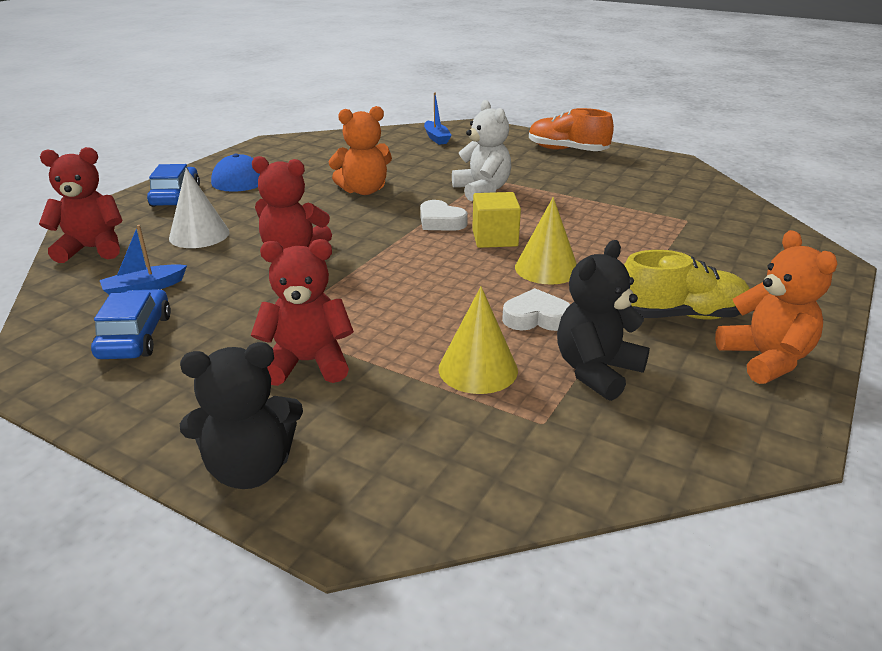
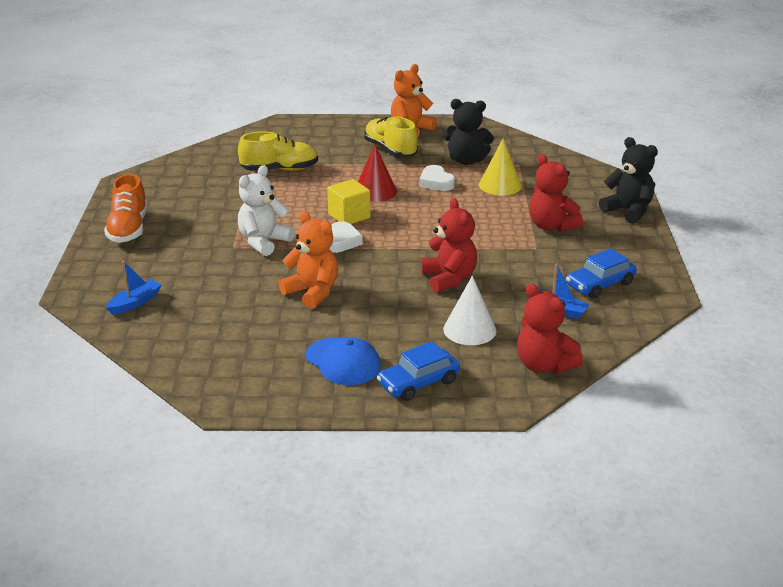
camera: 120 degrees left, 0 degrees up
yellow cone [515,197,577,285] -> red cone [358,145,397,202]
none -> yellow shoe [238,131,318,171]

